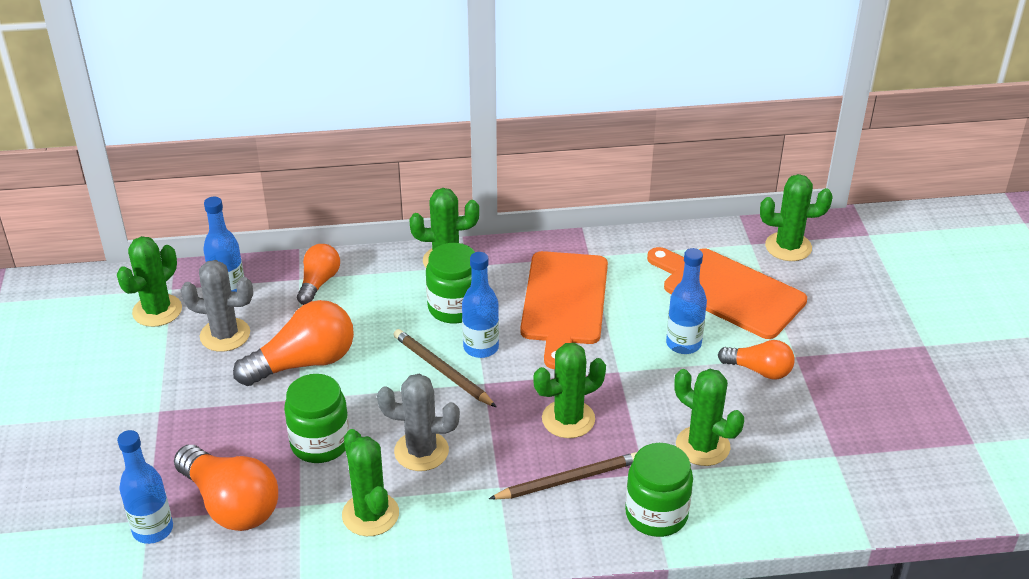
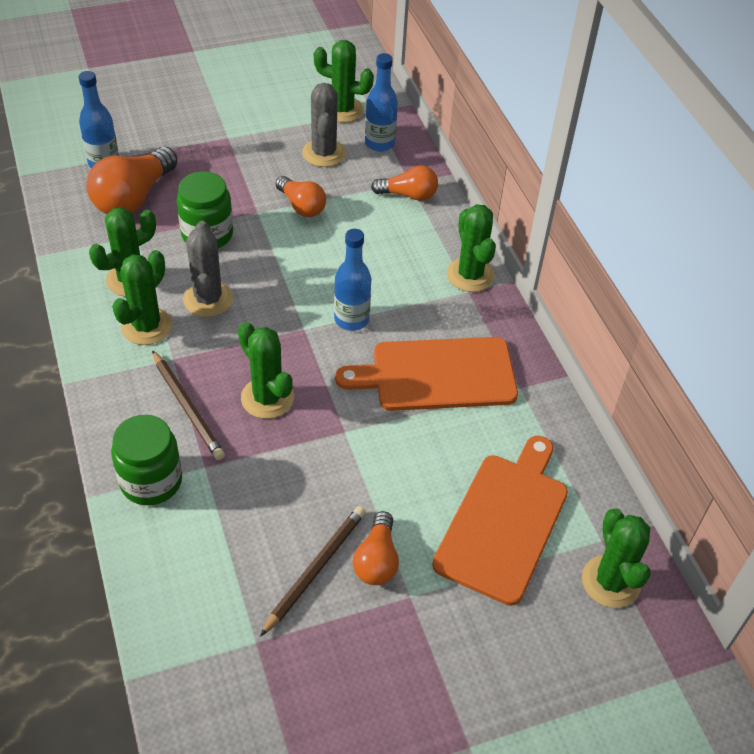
camera: 75 degrees right, 10 degrees up
orange light bulb [233,300,354,386] -> orange light bulb [275,176,326,217], size x0.60
brown pencil [393,329,496,407] -> brown pencil moved to [260,506,366,637]
green jar [426,243,475,324] -> none
blue bottle [666,248,707,354] -> none
green cactus [675,369,744,466] -> green cactus moved to [112,250,172,345]

